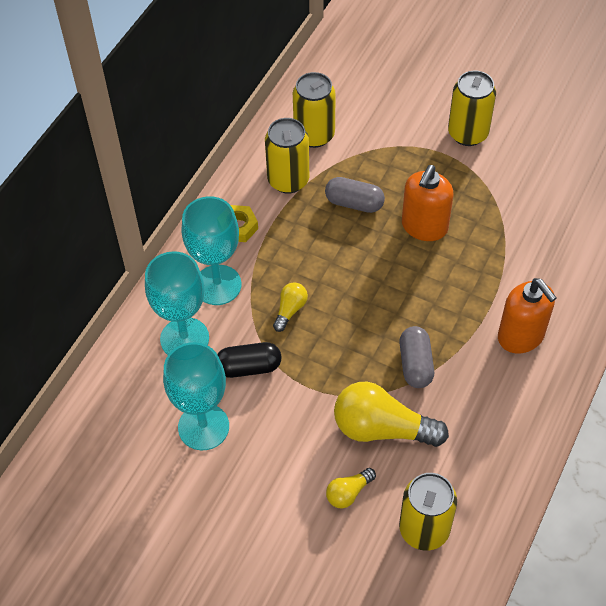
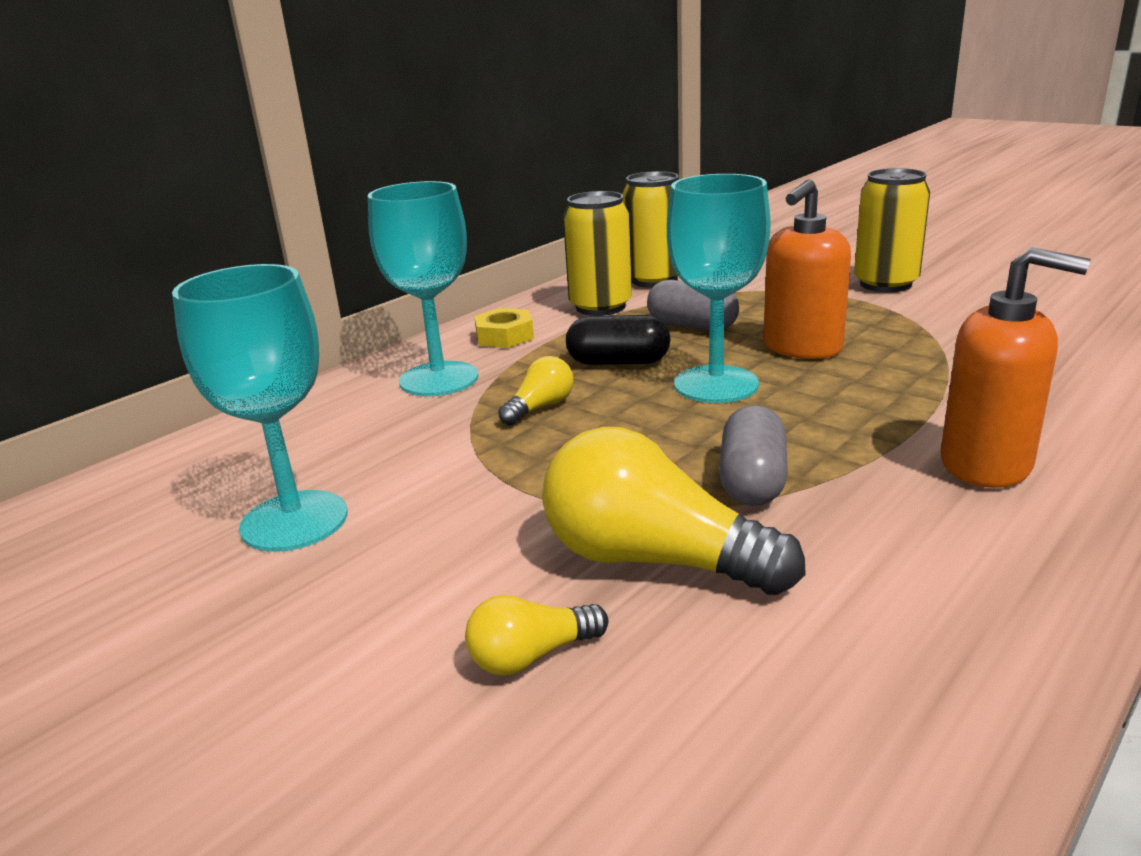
camera: 15 degrees right, 30 degrees down
turquoise goblet [145,251,209,355] -> turquoise goblet moved to [667,174,771,403]
black capsule [217,342,281,378] -> black capsule moved to [566,315,671,365]
yellow can [399,473,457,551] -> none
orange soap dispenser [498,278,557,354] -> orange soap dispenser turned 45 degrees counterclockwise [941,247,1091,488]

